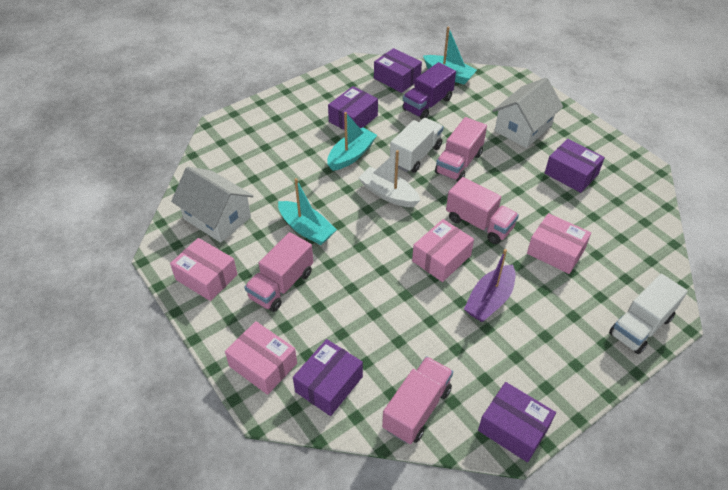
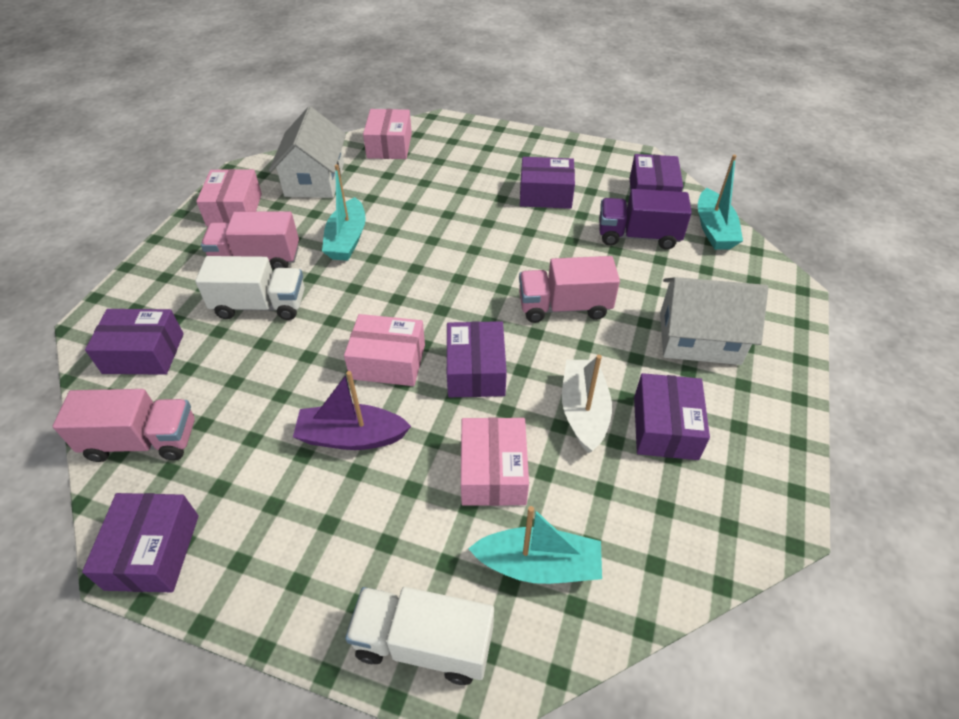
camera: 55 degrees right, 0 degrees up
pink box [225,321,297,395] -> pink box moved to [363,109,412,159]
turquoise boat [327,112,377,171] -> turquoise boat moved to [468,506,602,584]
white boat [358,150,421,207] -> white boat moved to [562,355,612,453]
white truck [390,118,444,173] -> white truck moved to [195,256,305,320]
pink truck [446,177,519,244] -> purple box [447,321,507,397]

